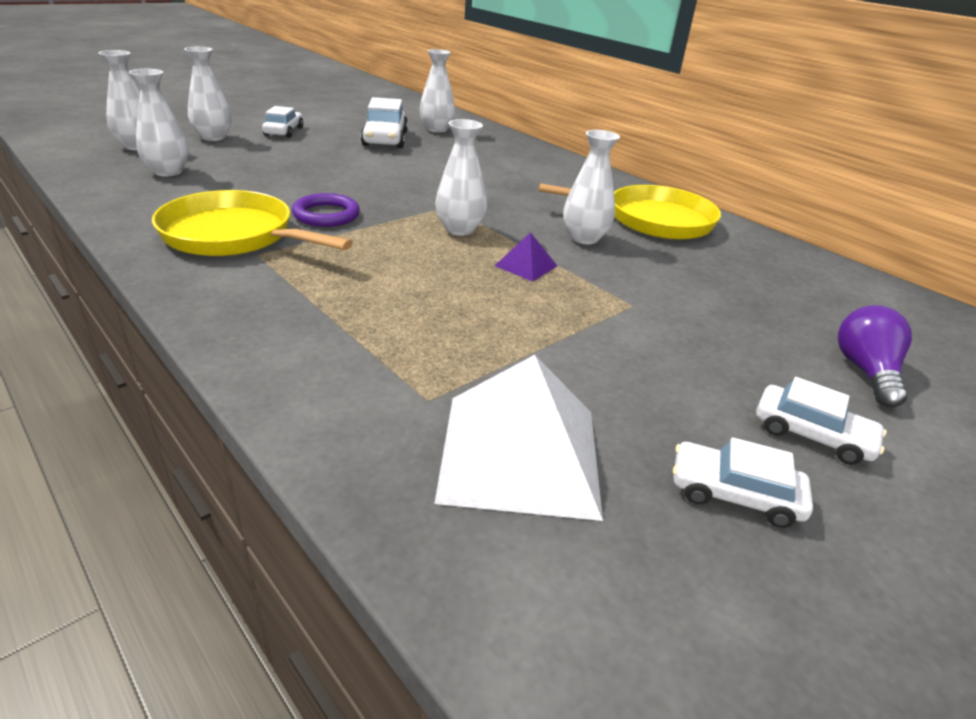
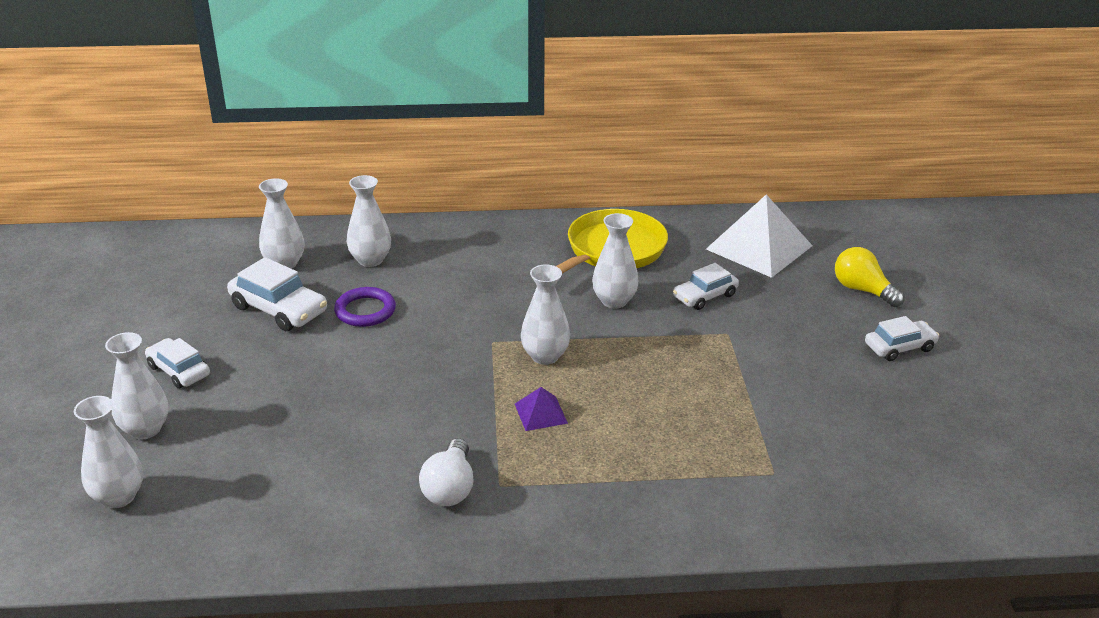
camera: 50 degrees left, 0 degrees up
white vase [129,69,189,177] -> white vase moved to [347,175,391,267]
yellow pan [152,190,353,256] -> white light bulb [419,438,474,506]
purple ring [292,193,360,227] -> purple ring moved to [334,287,396,327]
white pyramid [434,355,603,521] -> white pyramid moved to [706,194,813,278]
purple pyramid [495,232,557,282] -> purple pyramid moved to [515,387,568,431]
white car [673,437,813,528] -> white car moved to [673,263,739,310]
purple light bulb [838,305,912,408] -> yellow light bulb [835,247,904,307]

